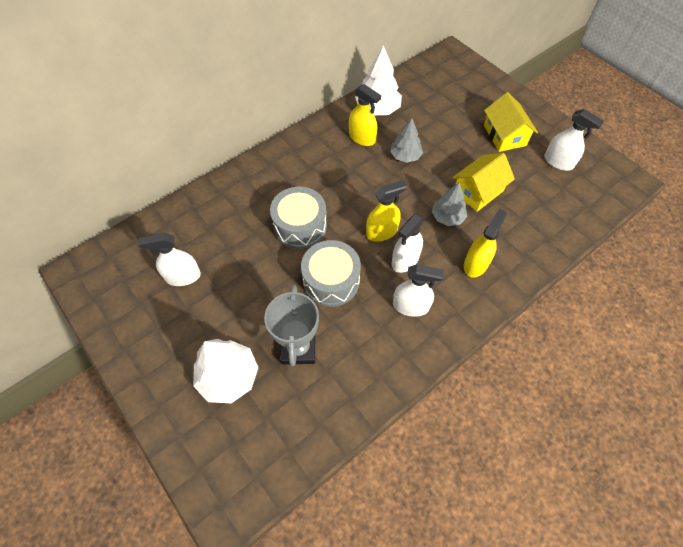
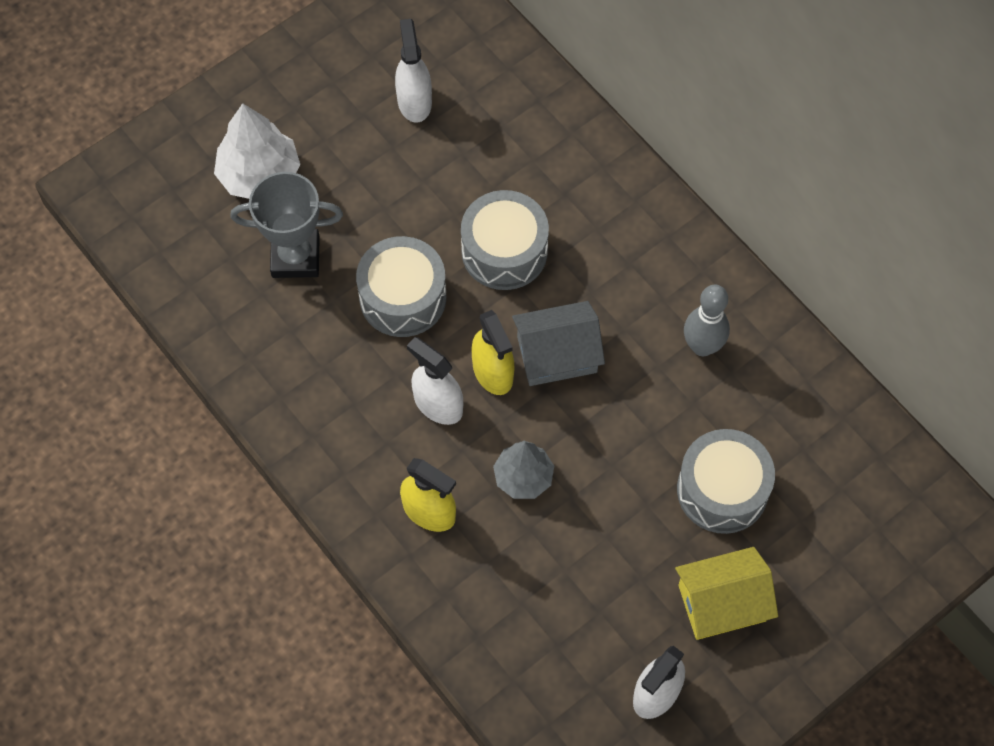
camera: 90 degrees right, 5 degrees up
yellow spray bottle [349,84,381,146] -> grey bowling pin [684,285,730,356]
white tree [355,45,402,115] -> none
grey tree [390,118,423,163] -> none
white spray bottle [393,264,444,317] -> none
yellow house [452,153,515,212] -> none
none -> grey house [512,301,605,386]
none -> grey drum [677,429,775,534]

